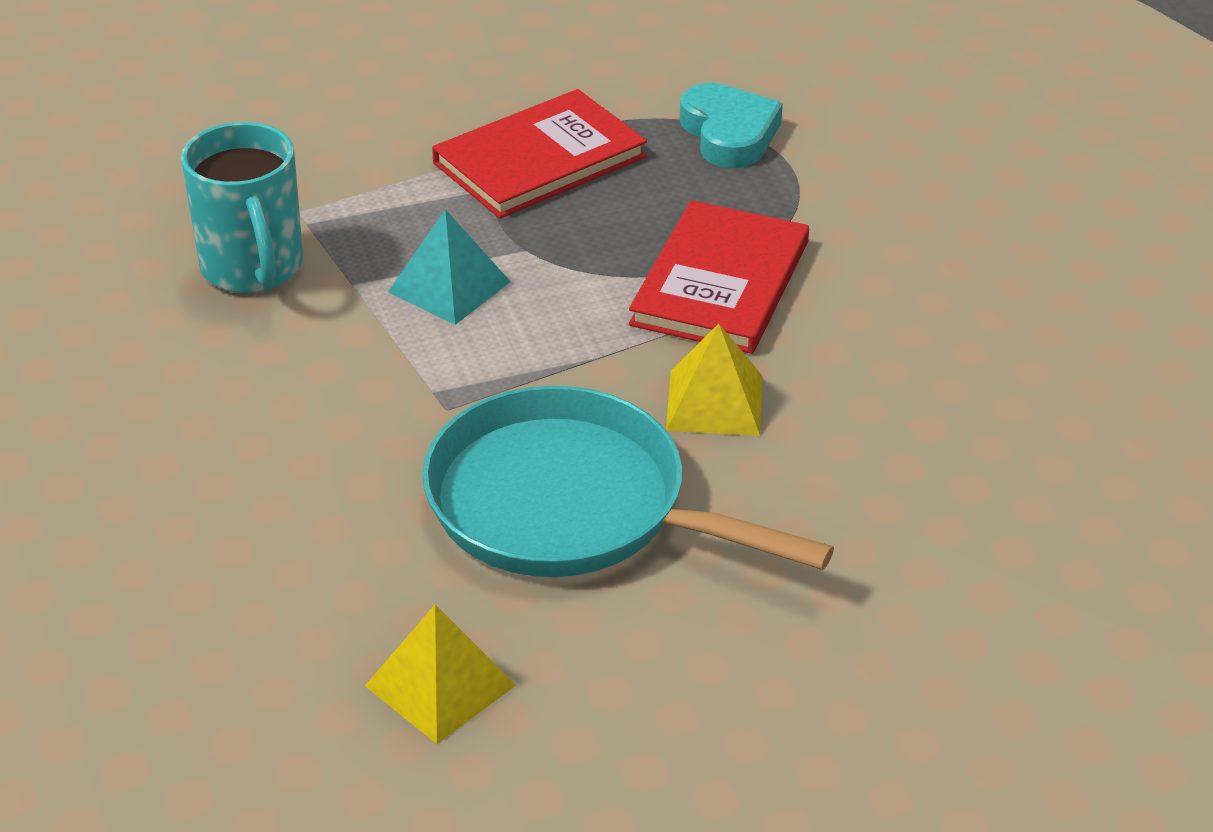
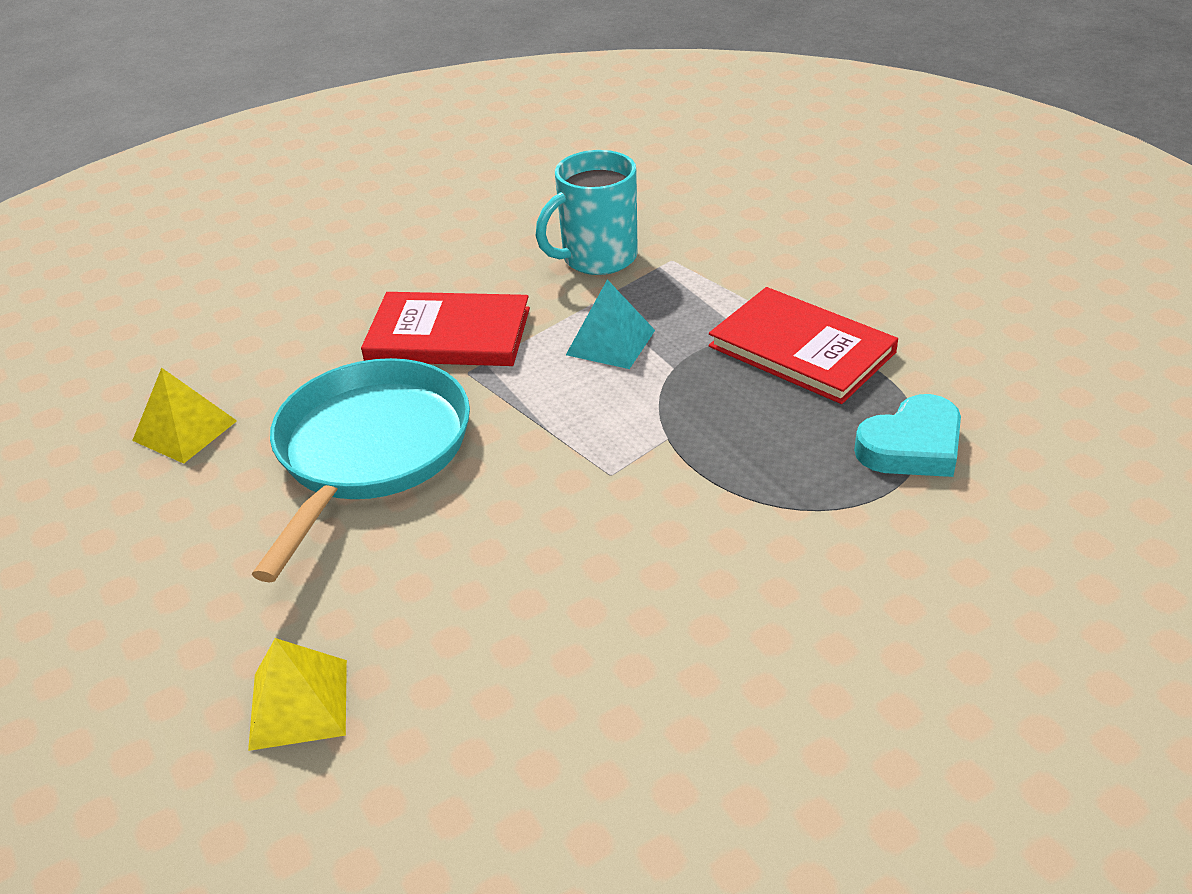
camera: 80 degrees right, 0 degrees up
red book [629,200,809,354] -> red book moved to [361,292,530,366]
yellow pyramid [666,324,762,436] -> yellow pyramid moved to [248,638,347,751]

